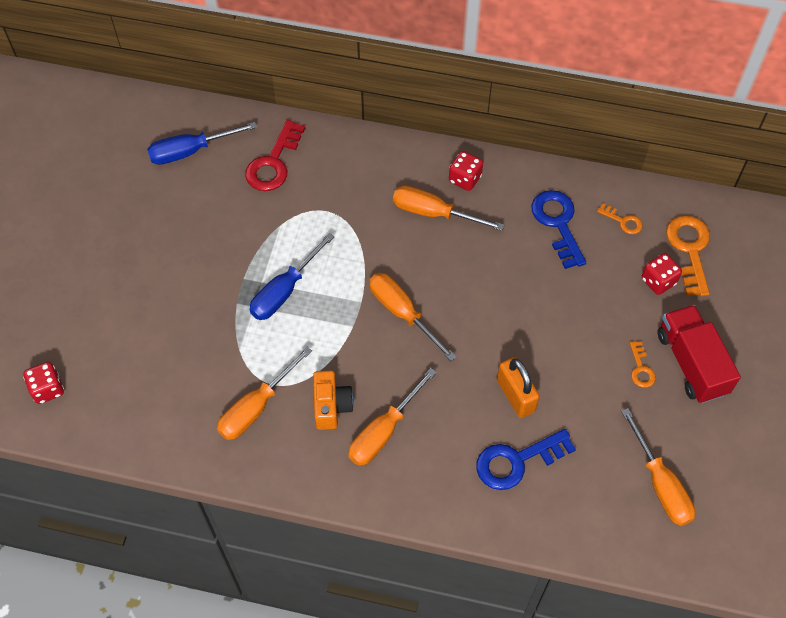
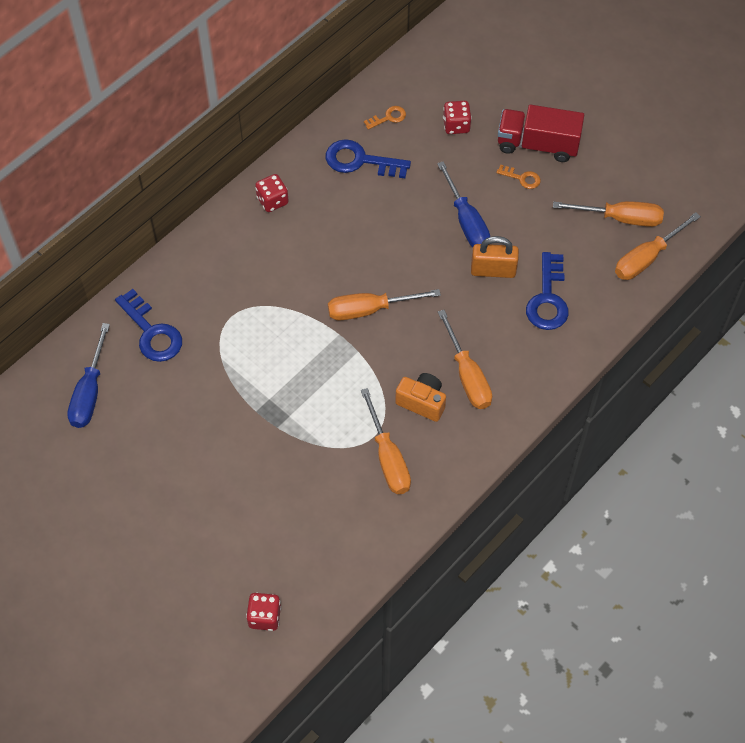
camera: 60 degrees left, 0 degrees up
red key [245,120,305,191] -> blue key [115,289,182,362]
blue screwdriver [250,233,335,320] -> blue screwdriver moved to [437,161,490,247]
orange screwdriver [393,186,504,231] -> orange screwdriver moved to [615,212,701,280]
orange key [666,215,710,296] -> none

